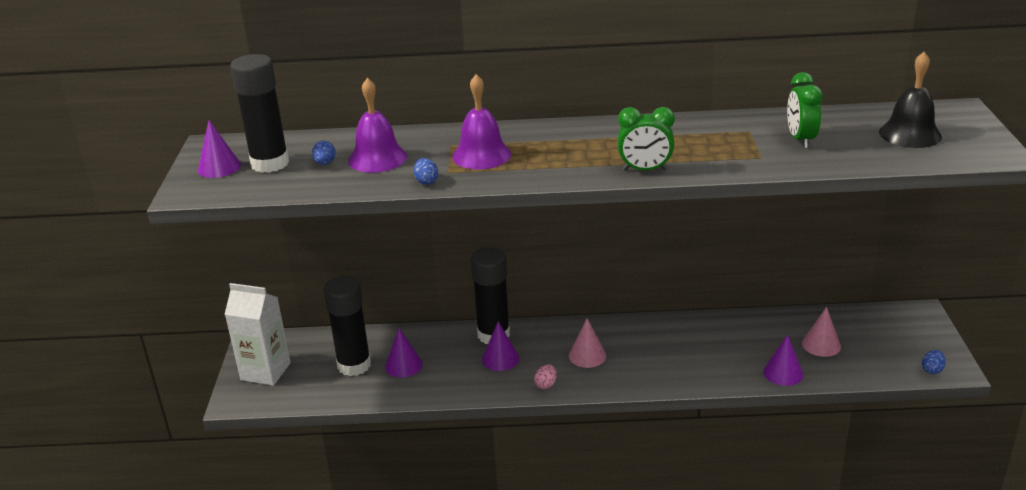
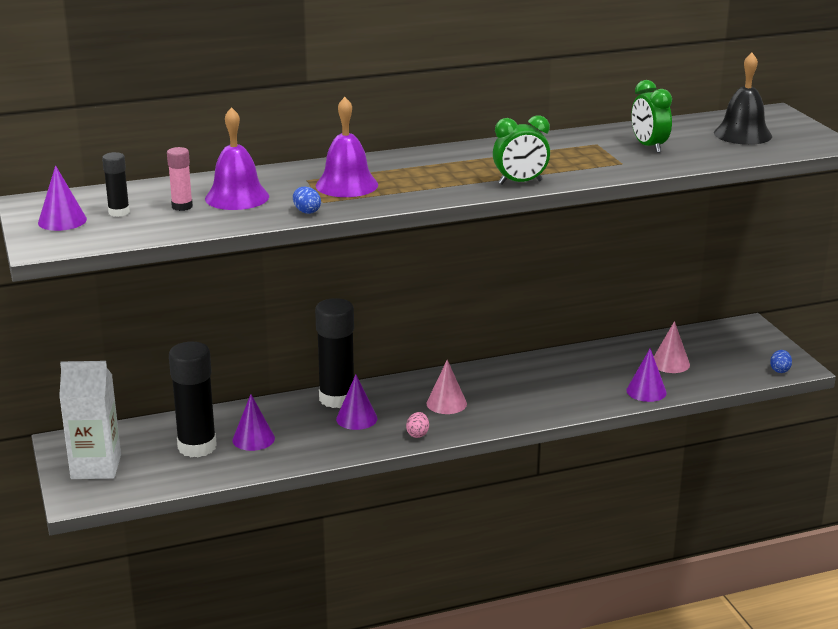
camera: 20 degrees left, 5 degrees down
black glue stick [230,54,289,173] -> black glue stick [102,152,130,217], size x0.50
blue egg [312,141,336,165] -> pink glue stick [167,147,193,211]

